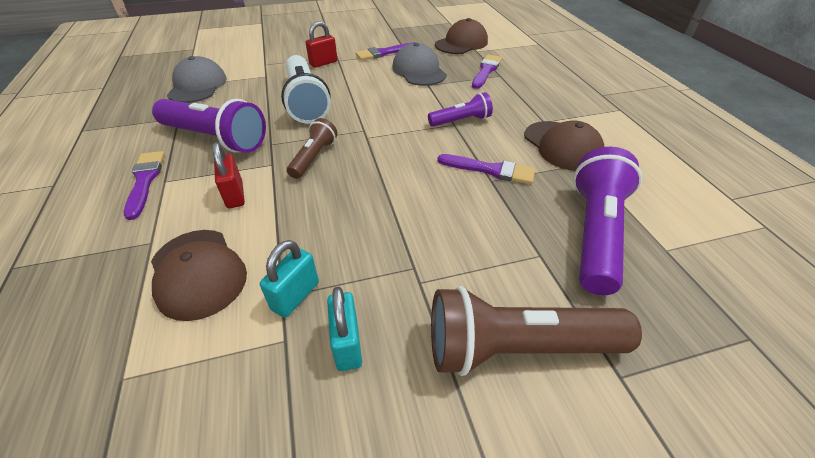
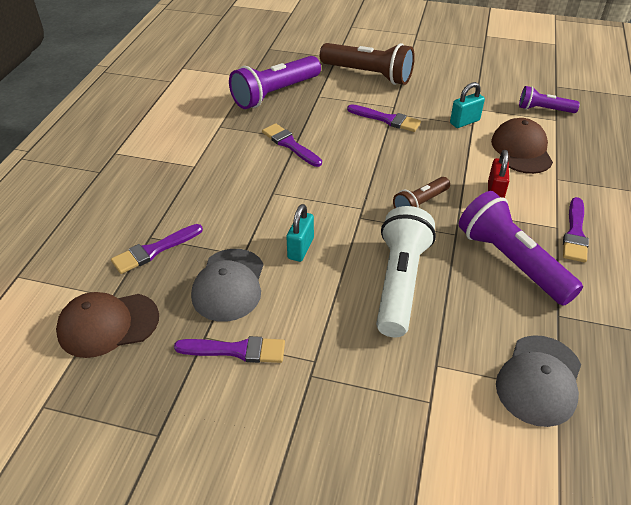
camera: 150 degrees left, 0 degrees up
red padlock [305,21,337,68] -> none
turquoise padlock [327,287,362,371] -> turquoise padlock moved to [286,204,314,262]
purple flashlight [428,92,493,127] -> purple flashlight moved to [519,86,580,113]
brown cap [524,120,604,171] -> none
none -> purple brush [347,104,421,132]

